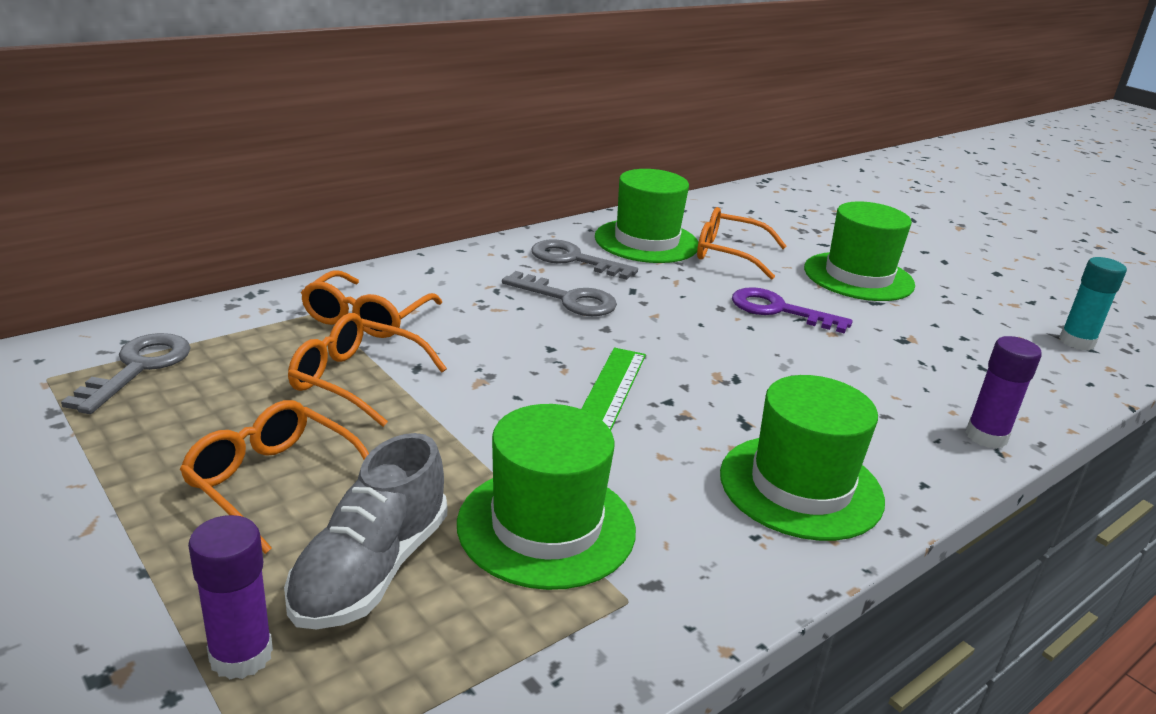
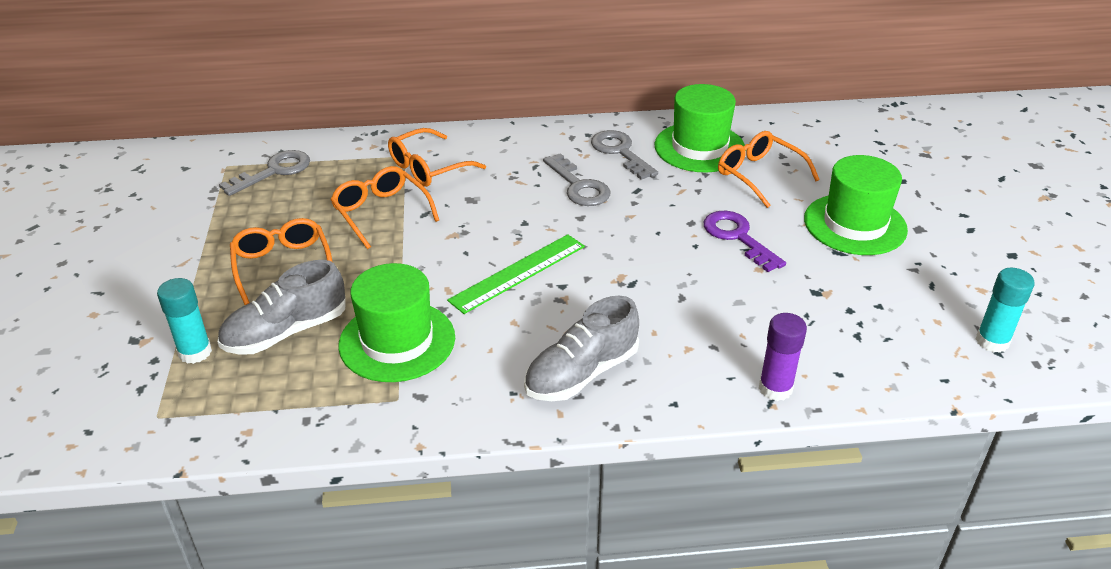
camera: 35 degrees right, 10 degrees up
purple glue stick [188,515,273,680] -> turquoise glue stick [157,278,212,364]
green hat [720,375,885,541] -> grey shoe [524,296,639,401]

